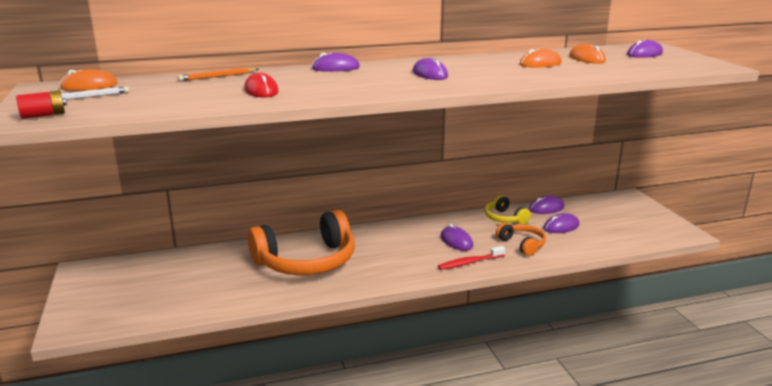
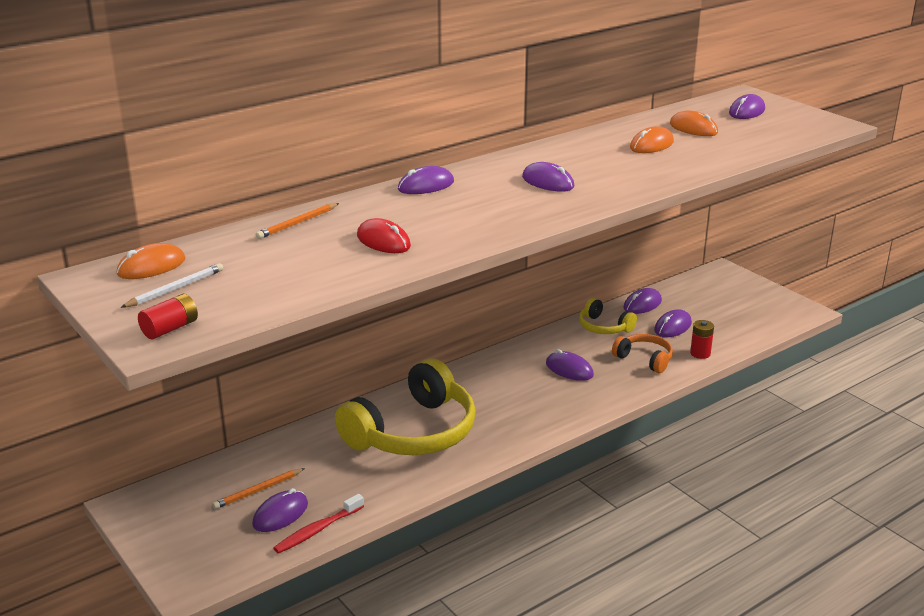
camera: 20 degrees left, 5 degrees up
orange headphones [247,210,355,275] -> yellow headphones [335,359,476,455]
red toothbrush [438,246,505,270] -> red toothbrush moved to [273,494,364,554]
none -> orange pencil [212,468,305,509]
none -> purple mouse [252,488,308,532]
none -> red battery [690,320,714,359]

